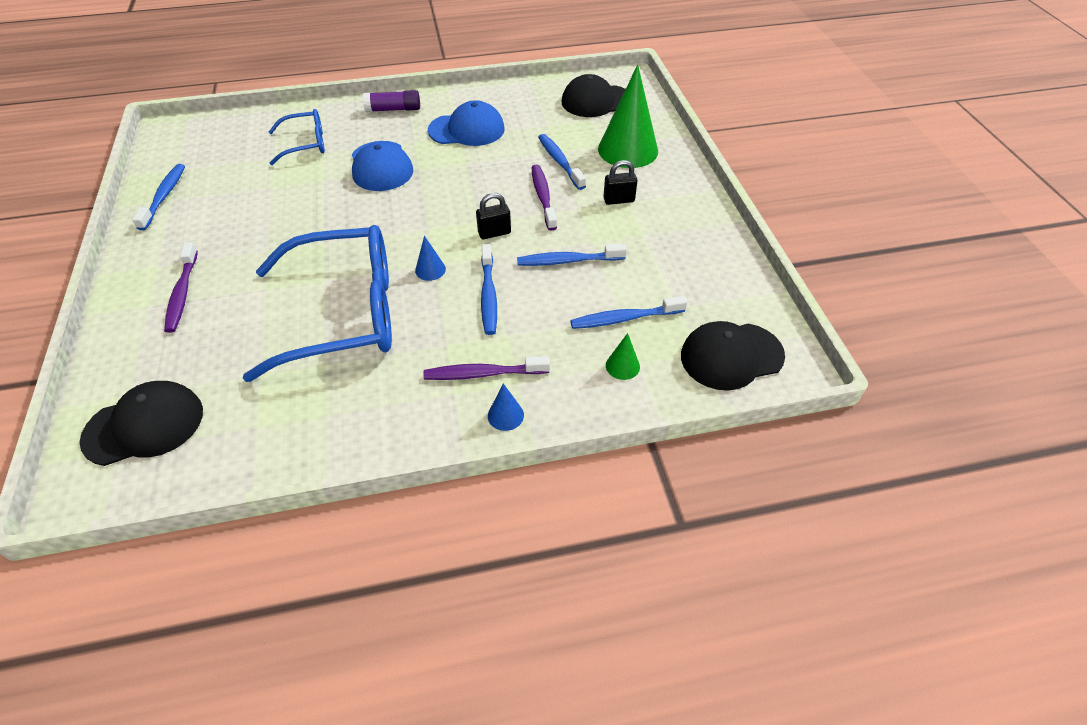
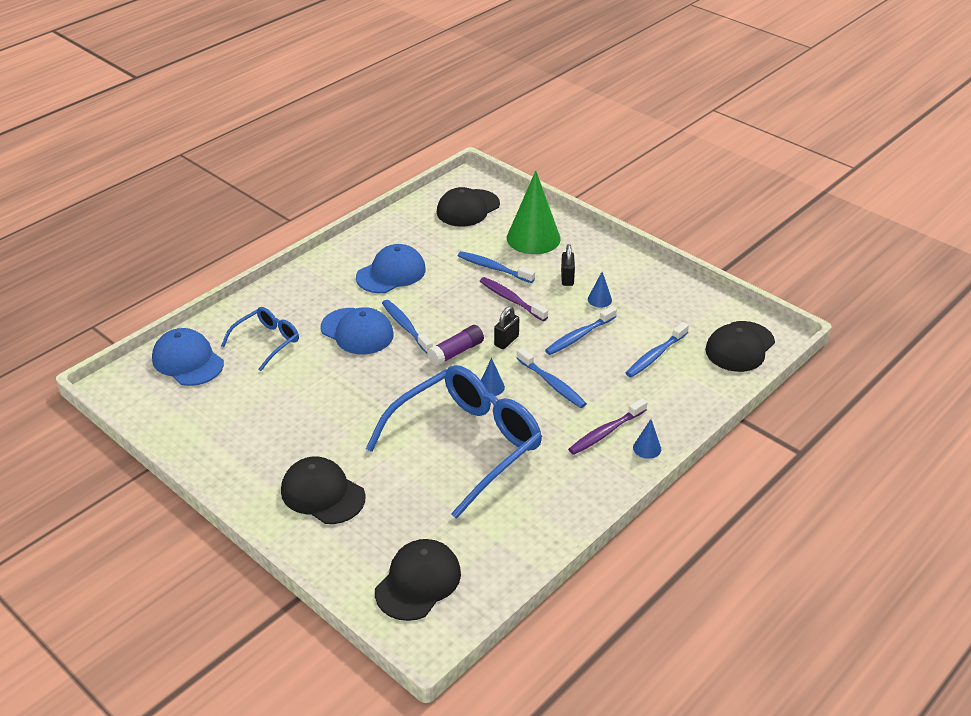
camera: 35 degrees left, 10 degrees down
blue toothbrush [132,164,185,230] -> blue toothbrush moved to [382,300,433,354]
purple toothbrush [164,242,198,333] -> black cap [281,456,366,524]
purple glue stick [363,90,420,112] -> purple glue stick moved to [427,325,484,366]
black padlock [603,160,638,205] -> black padlock turned 45 degrees counterclockwise [561,244,575,286]
green cone [606,333,640,380] -> none
none -> blue cap [152,328,224,386]
none -> blue cone [588,272,612,308]

